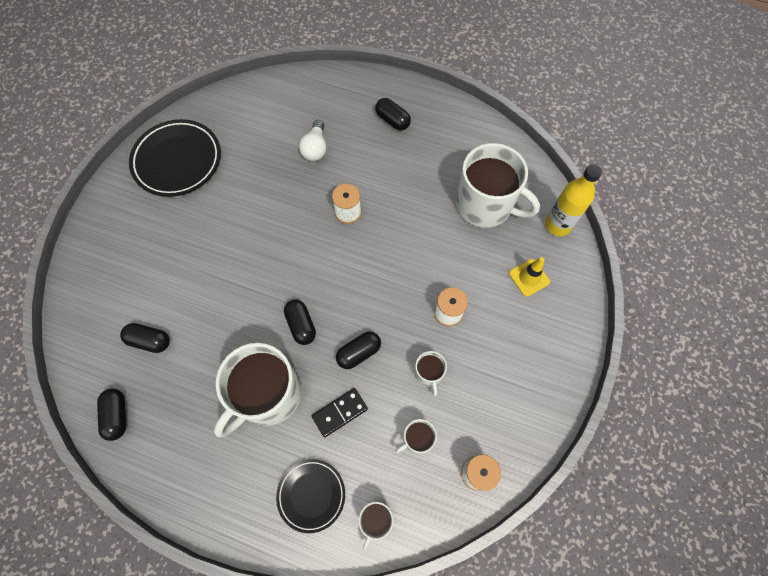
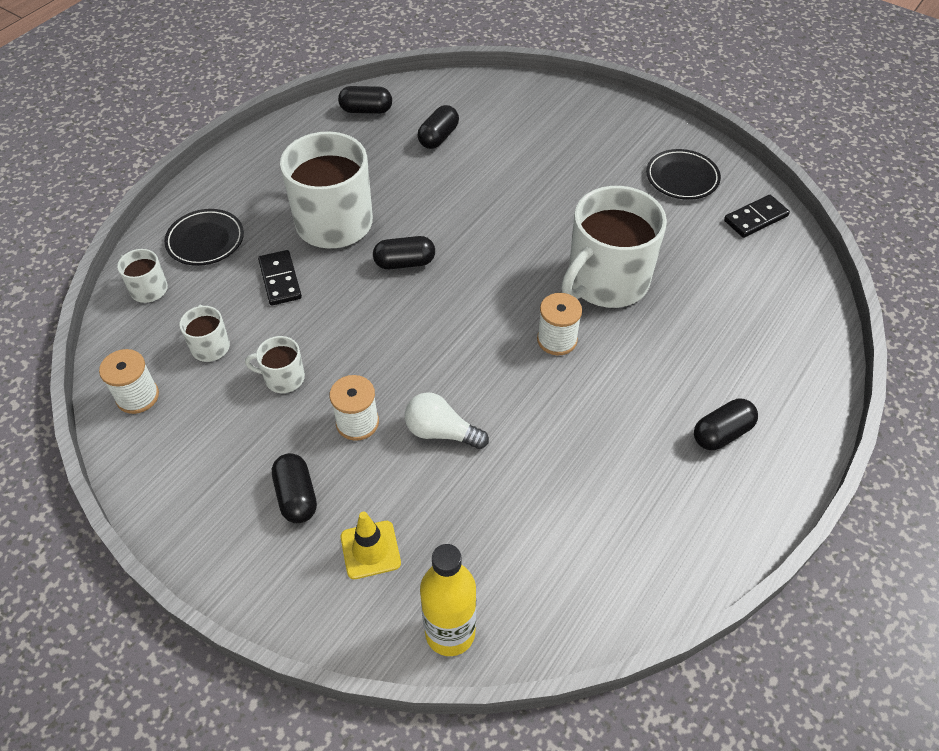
camera: 105 degrees right, 15 degrees down
black plate [129,119,221,197] -> black plate [646,149,721,200], size x0.60
white light bulb [299,120,327,161] -> white light bulb moved to [405,392,489,449]
black capsule [336,331,381,369] -> black capsule moved to [272,453,317,523]
white mug [456,143,540,228] -> white mug moved to [561,186,667,308]
none -> black domino [724,195,790,238]

